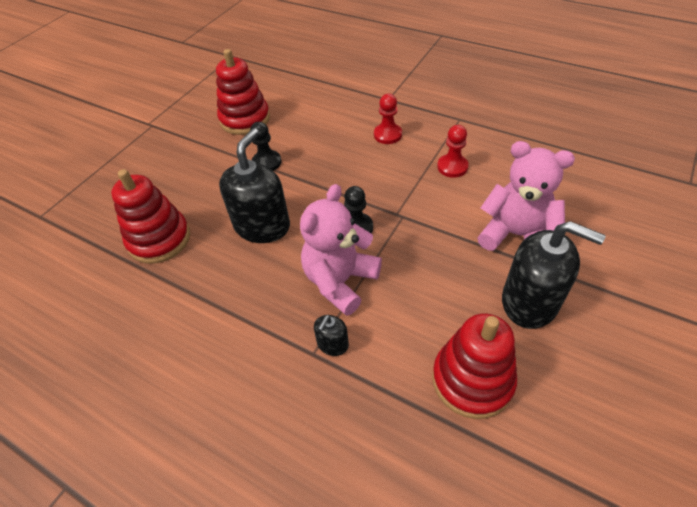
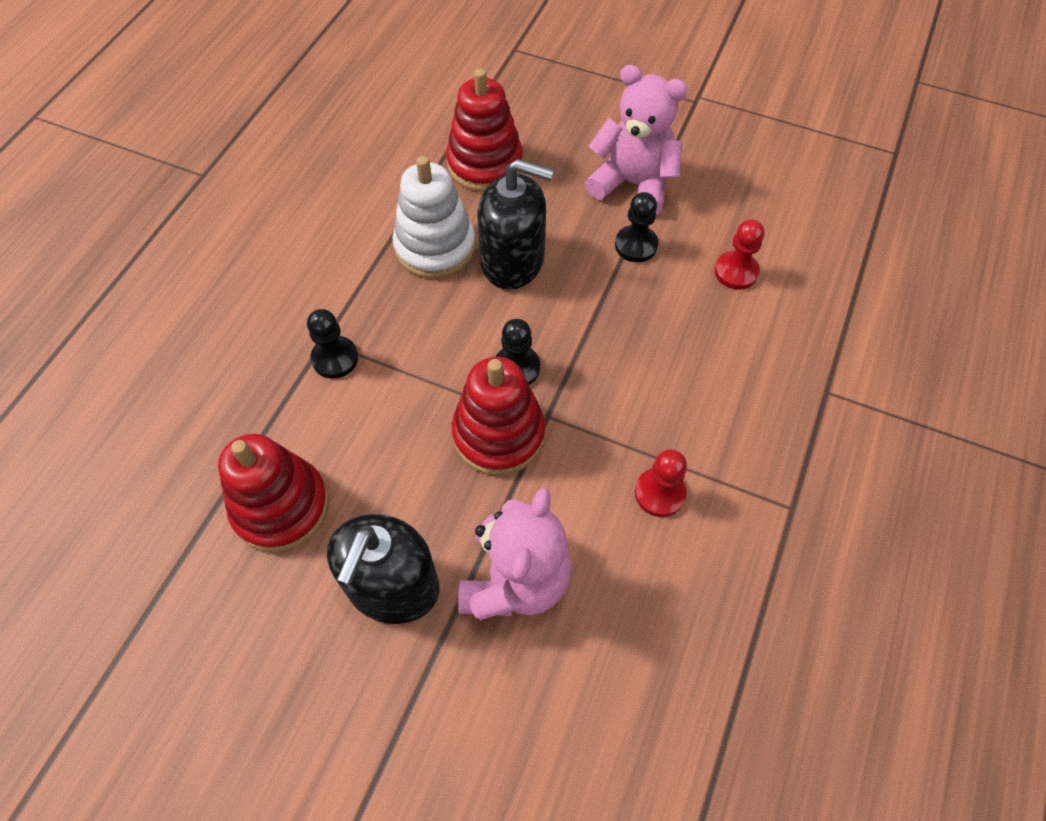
camera: 80 degrees right, 10 degrees up
red stacking toy [216,49,270,135] -> red stacking toy moved to [452,357,546,476]
pink teddy bear [300,184,382,316] -> pink teddy bear moved to [585,65,688,215]
black soap dispenser [314,315,349,356] -> black pawn [307,309,358,379]
red pawn [374,94,402,144] -> red pawn moved to [714,219,765,290]
none -> white stacking toy [392,156,475,279]

